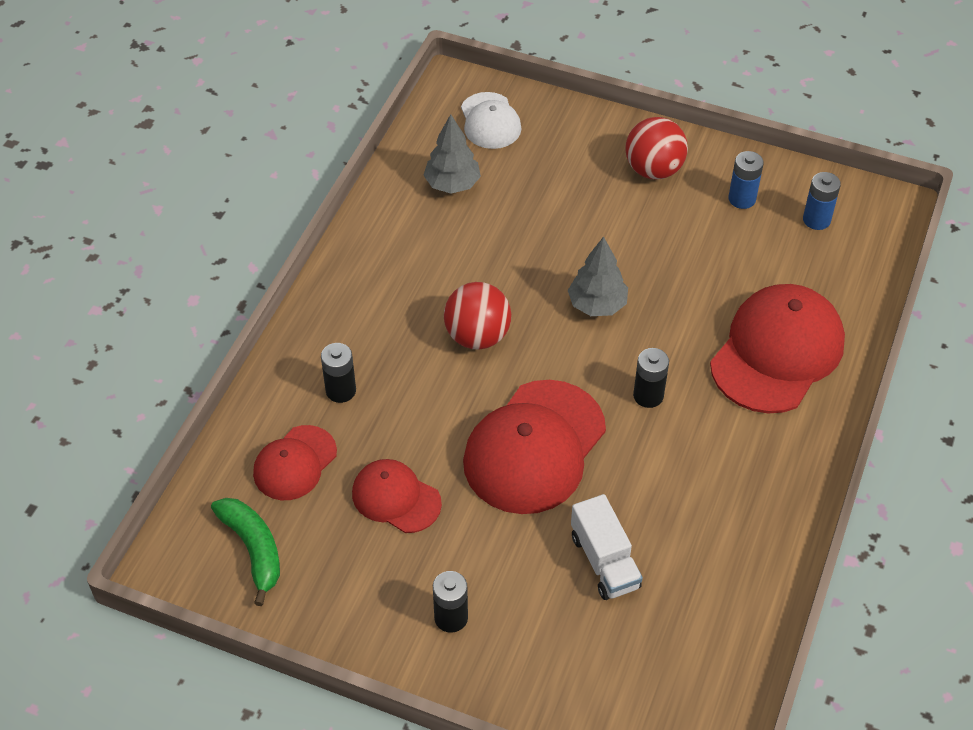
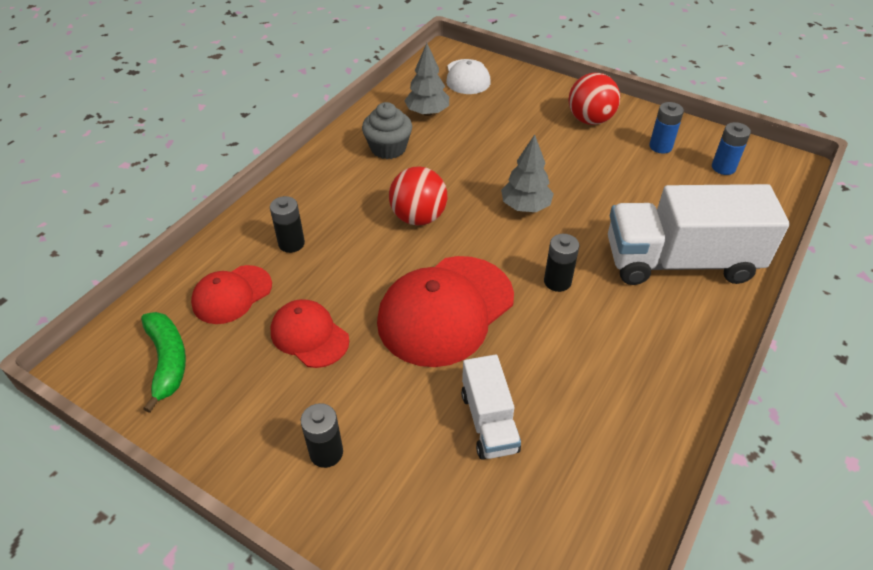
camera: 10 degrees right, 5 degrees down
red cap [710,284,845,413] -> white truck [608,184,790,285]
none -> grey cupcake [362,102,412,159]

